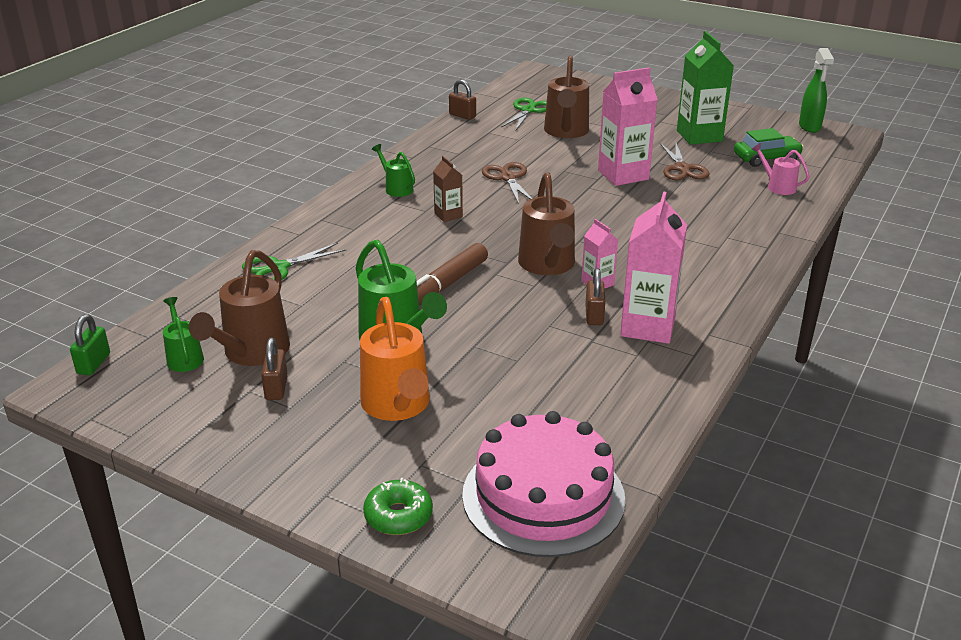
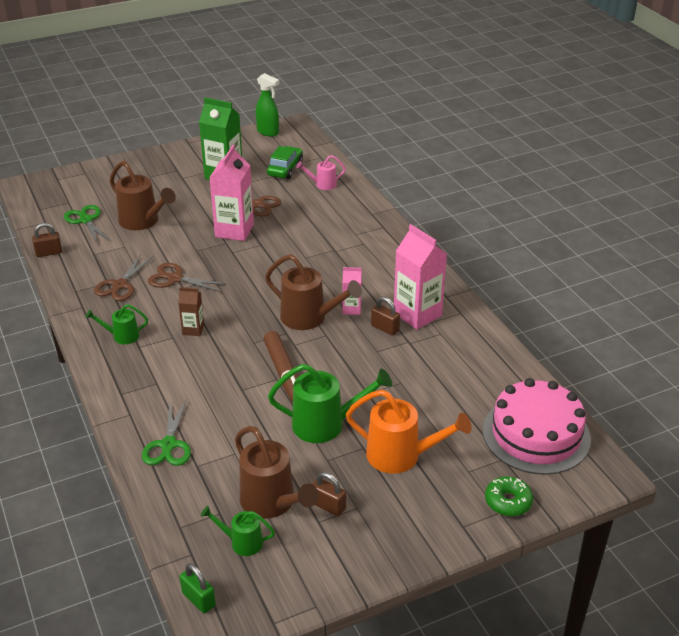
camera: 55 degrees left, 5 degrees up
none -> brown scissors [94,254,153,301]

